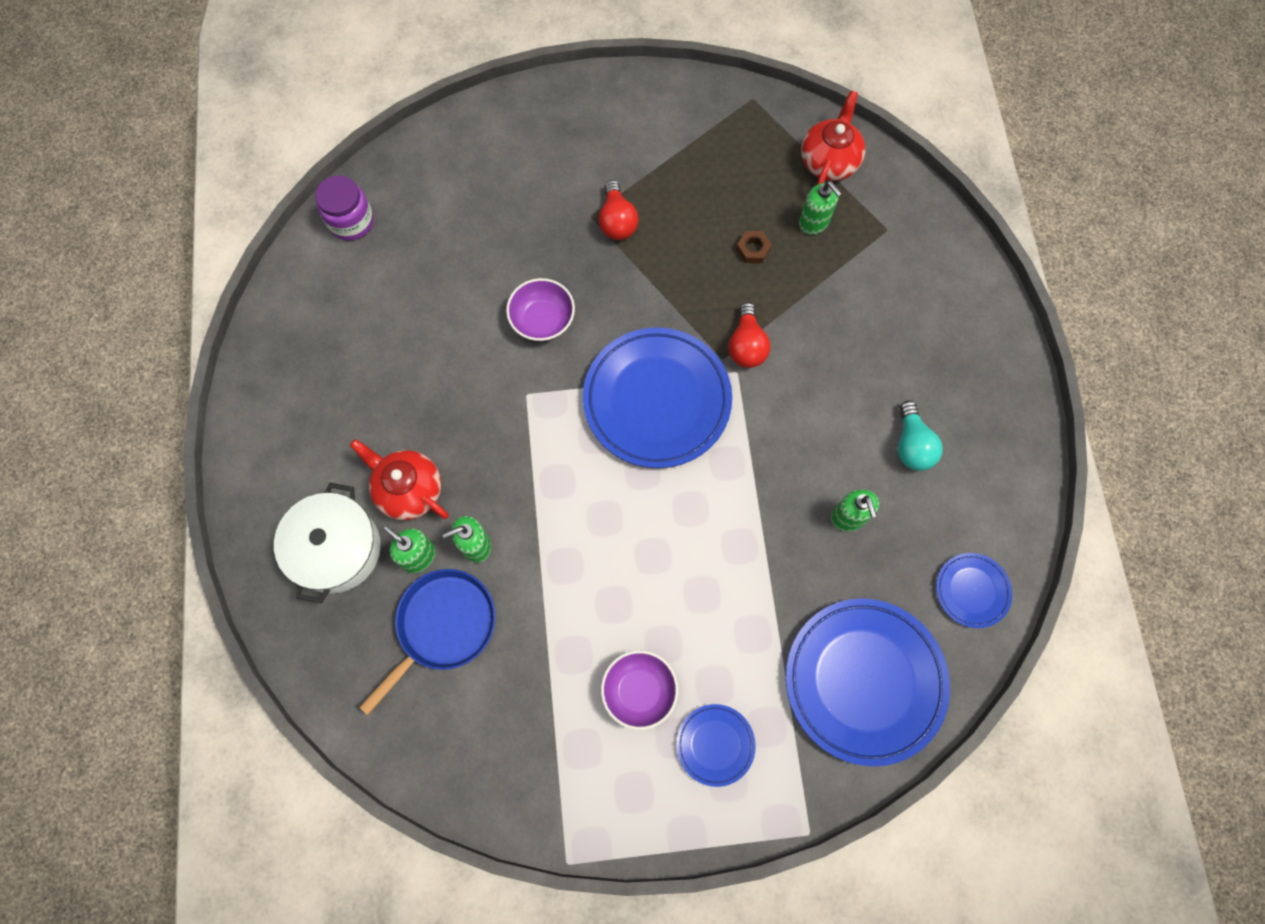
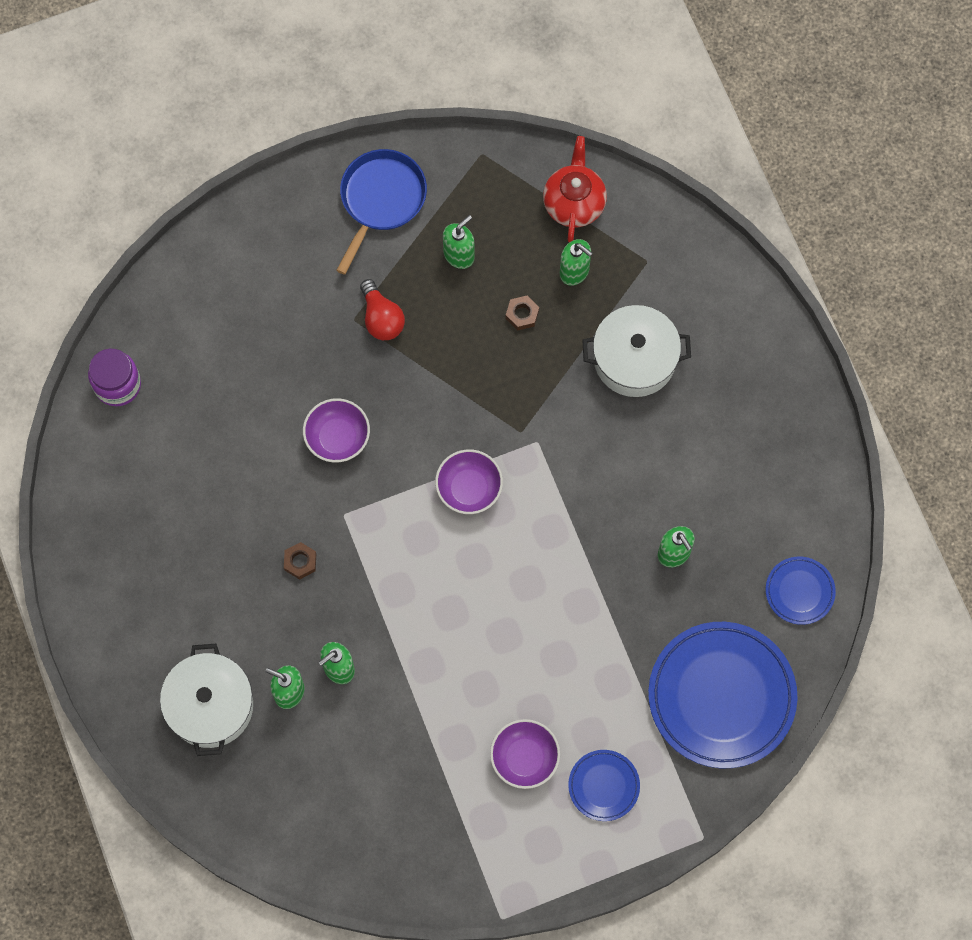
camera: 15 degrees left, 0 degrees up
red teapot [350,439,449,520] -> none
blue pan [359,569,496,715] -> blue pan moved to [336,149,427,275]
blue plate [583,327,732,468] -> purple bowl [435,449,503,514]
red light bulb [728,302,770,368] -> none
turquoise light bulb [898,401,943,471] -> none
none -> brown nut [284,542,316,580]
none -> green soap dispenser [443,215,475,269]
none -> white pot [582,305,691,397]

